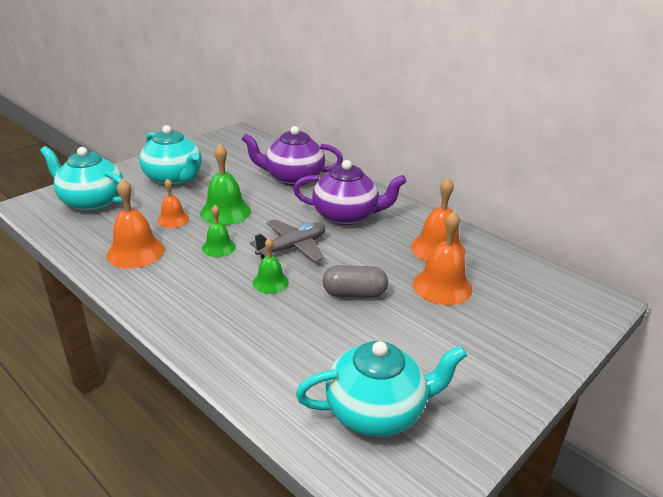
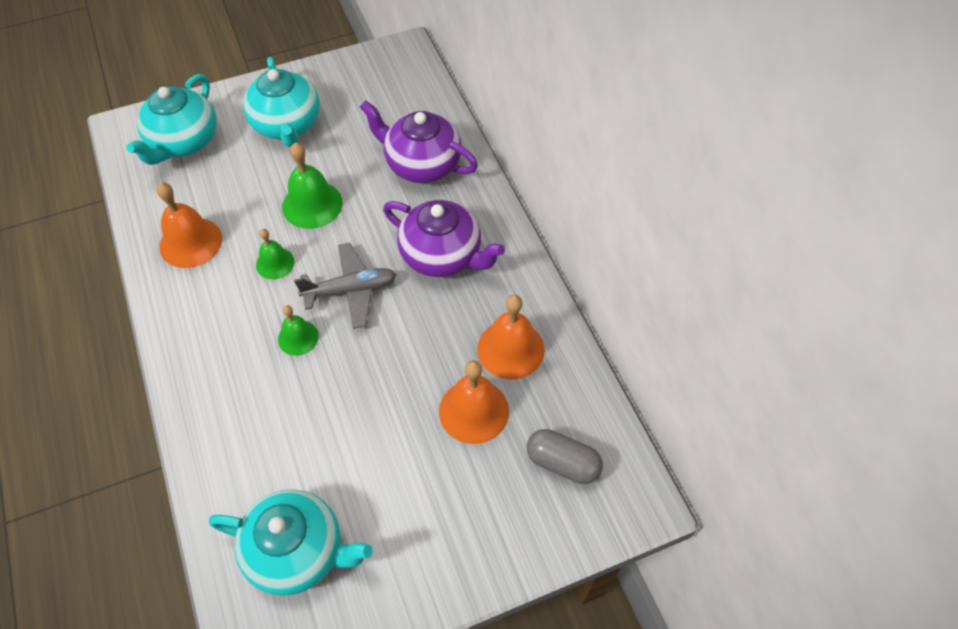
camera: 25 degrees right, 25 degrees up
turquoise teapot [40,146,123,211] -> turquoise teapot turned 120 degrees counterclockwise [126,74,217,165]
orange bell [157,178,189,228] -> none
grey capsule [323,265,388,298] -> grey capsule moved to [527,429,603,484]

